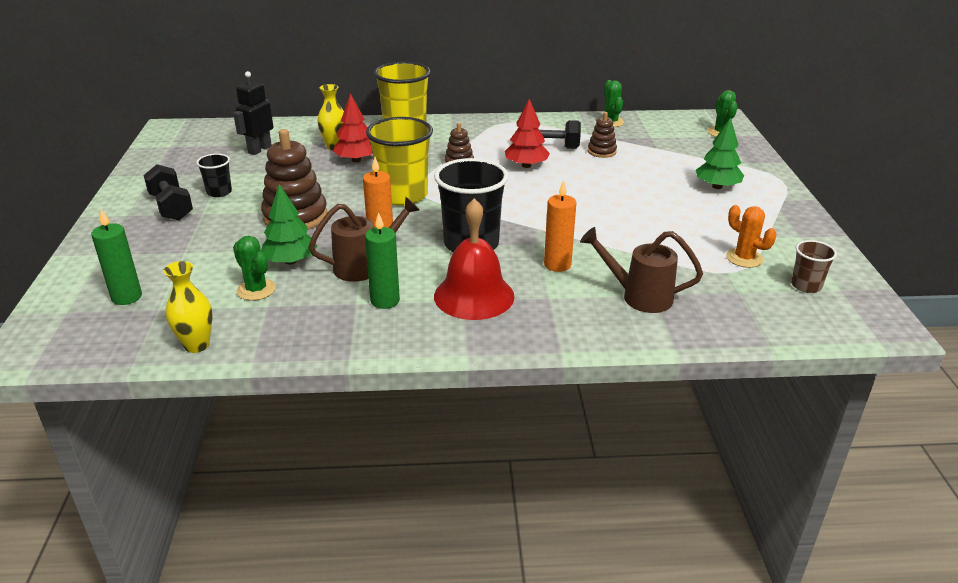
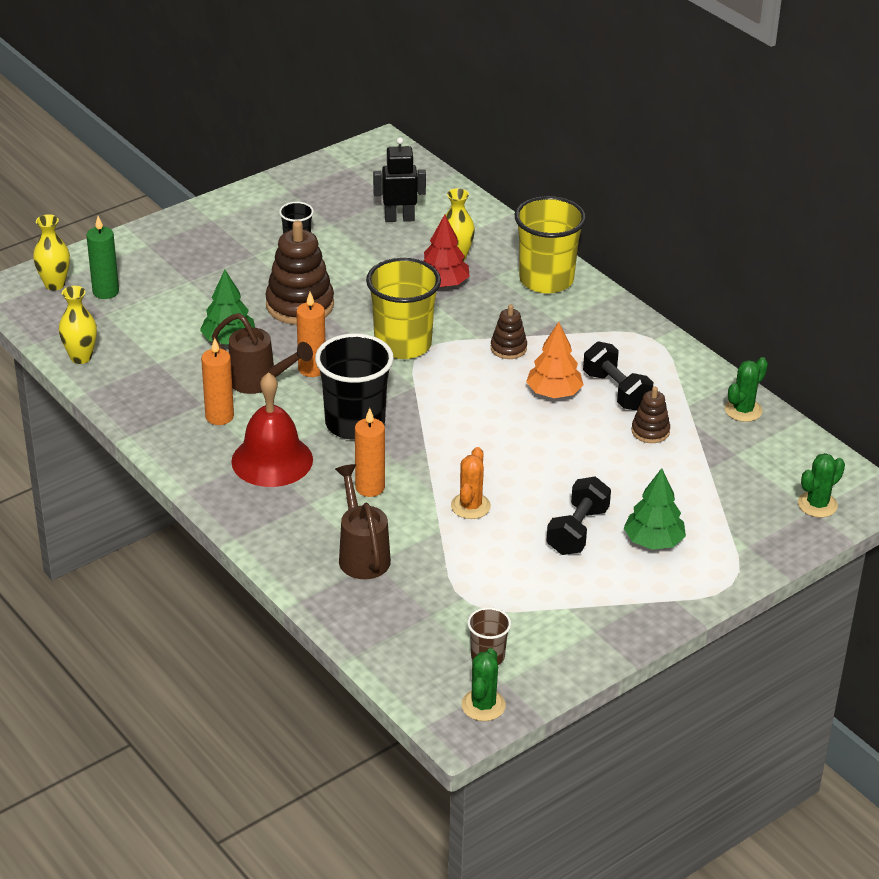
camera: 55 degrees right, 5 degrees up
black dumbbell [144,164,193,220] -> black dumbbell moved to [546,477,611,555]
green cactus [233,236,276,301] -> green cactus moved to [461,648,506,721]
green candle [365,212,400,309] -> orange candle [201,338,234,425]
red tree [505,99,550,168] -> orange tree [526,322,583,398]
orange cactus [726,205,776,268] -> orange cactus moved to [451,447,491,519]
none -> yellow vase [33,214,70,290]

